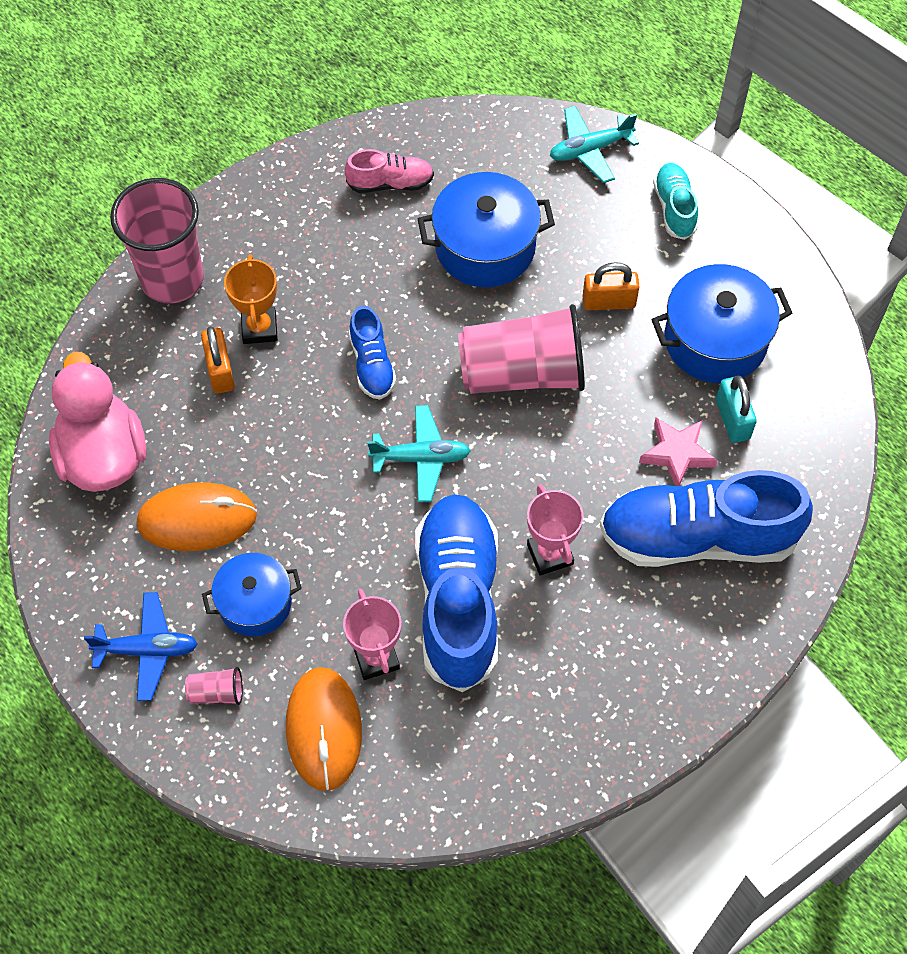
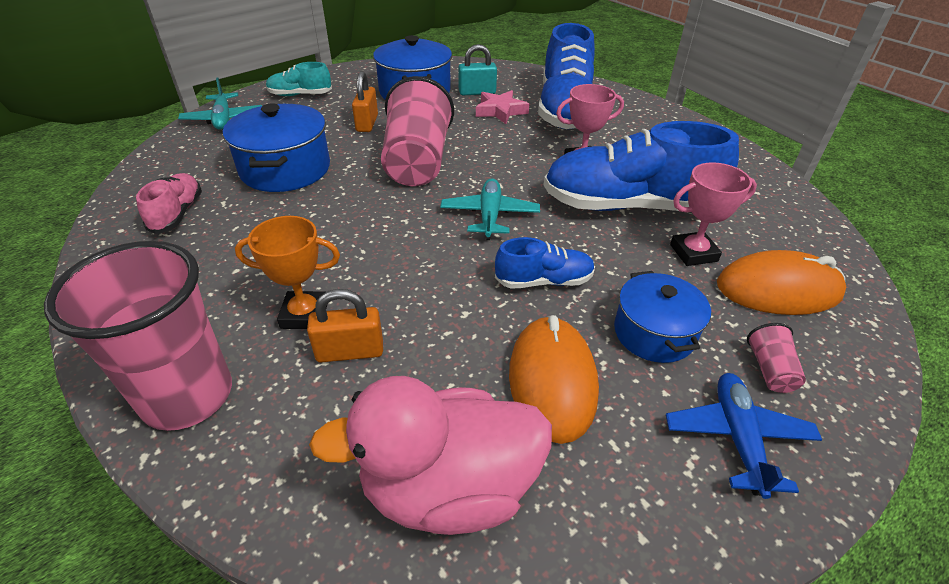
camera: 85 degrees left, 20 degrees down
blue shoe [349,306,396,399] -> blue shoe moved to [495,237,595,289]

